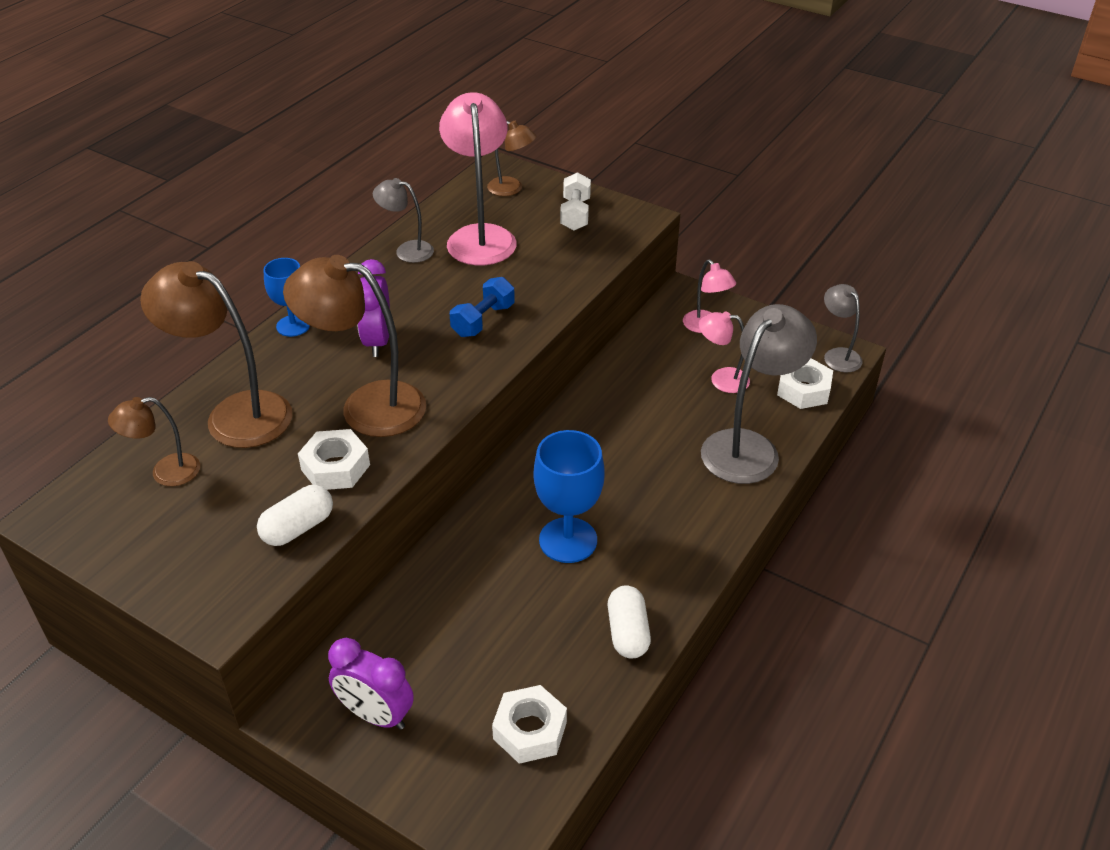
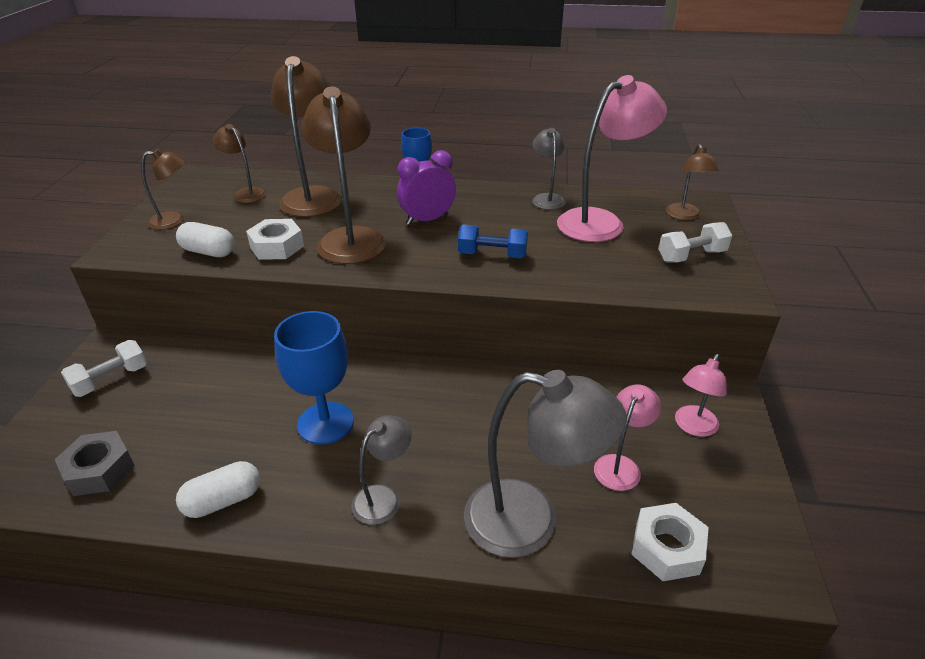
camera: 65 degrees right, 5 degrees down
purple clock [328,638,414,730] -> white dumbbell [61,340,147,397]
white nut [492,685,567,764] -> grey nut [54,431,135,496]
pink lamp [699,311,750,393] -> pink lamp turned 45 degrees clockwise [594,384,661,491]
grey lamp [824,284,863,372] -> grey lamp moved to [351,415,412,525]
none -> brown lamp [141,149,185,230]

